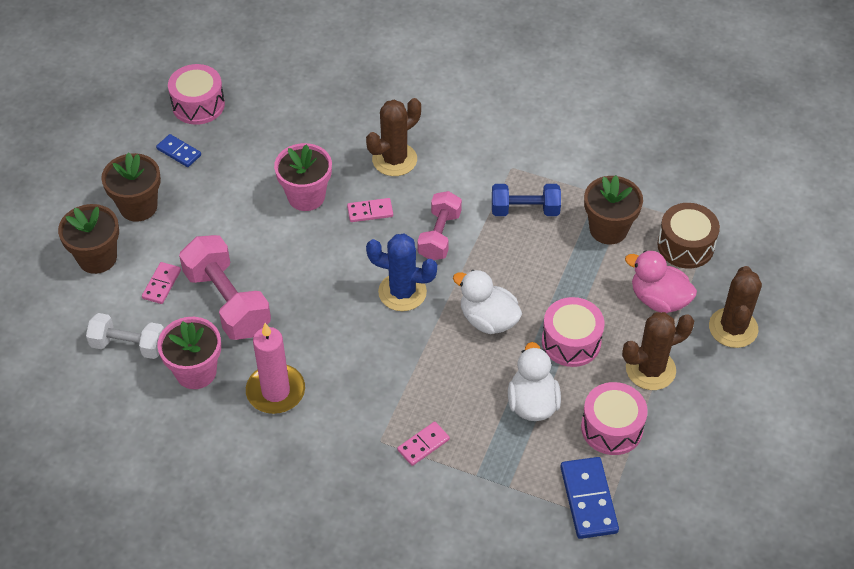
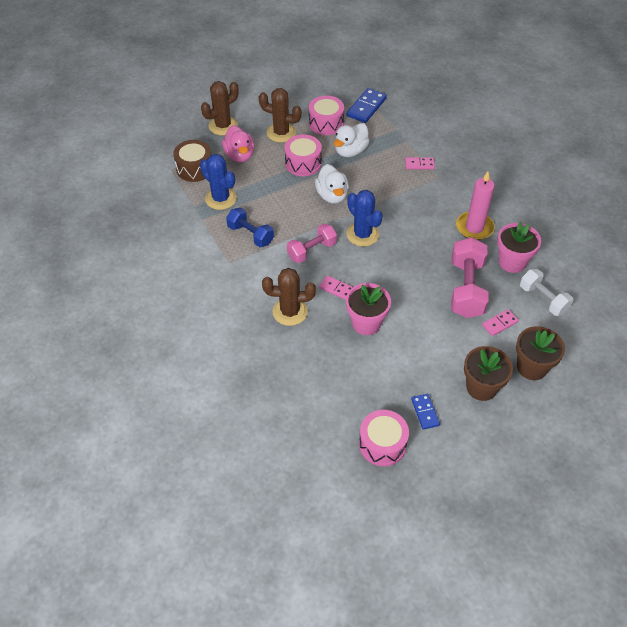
camera: 140 degrees left, 0 degrees up
brown flower pot [584,175,643,245] -> blue cactus [200,154,237,210]

